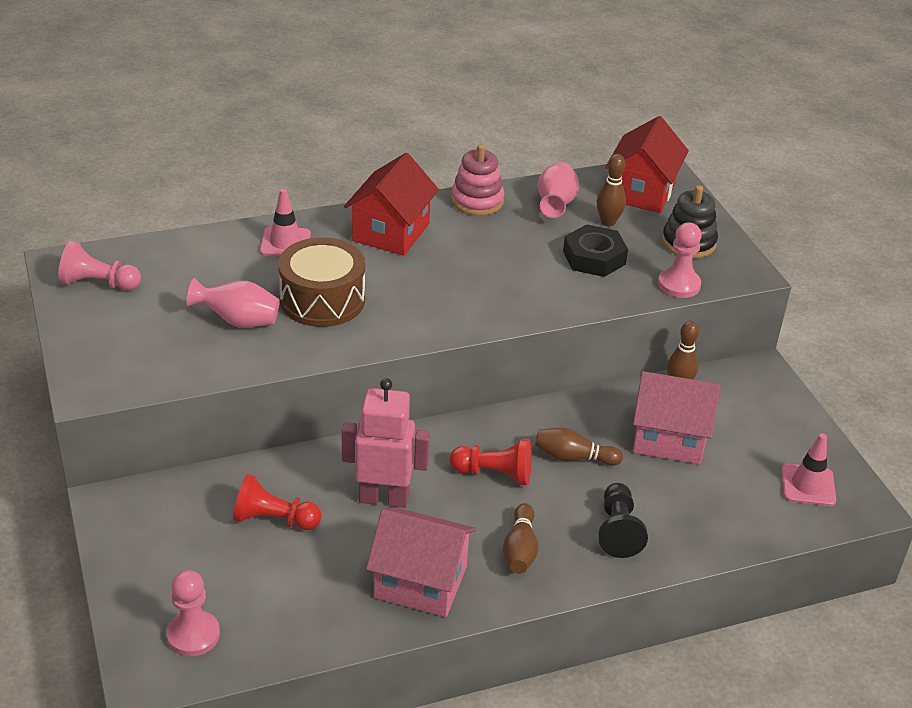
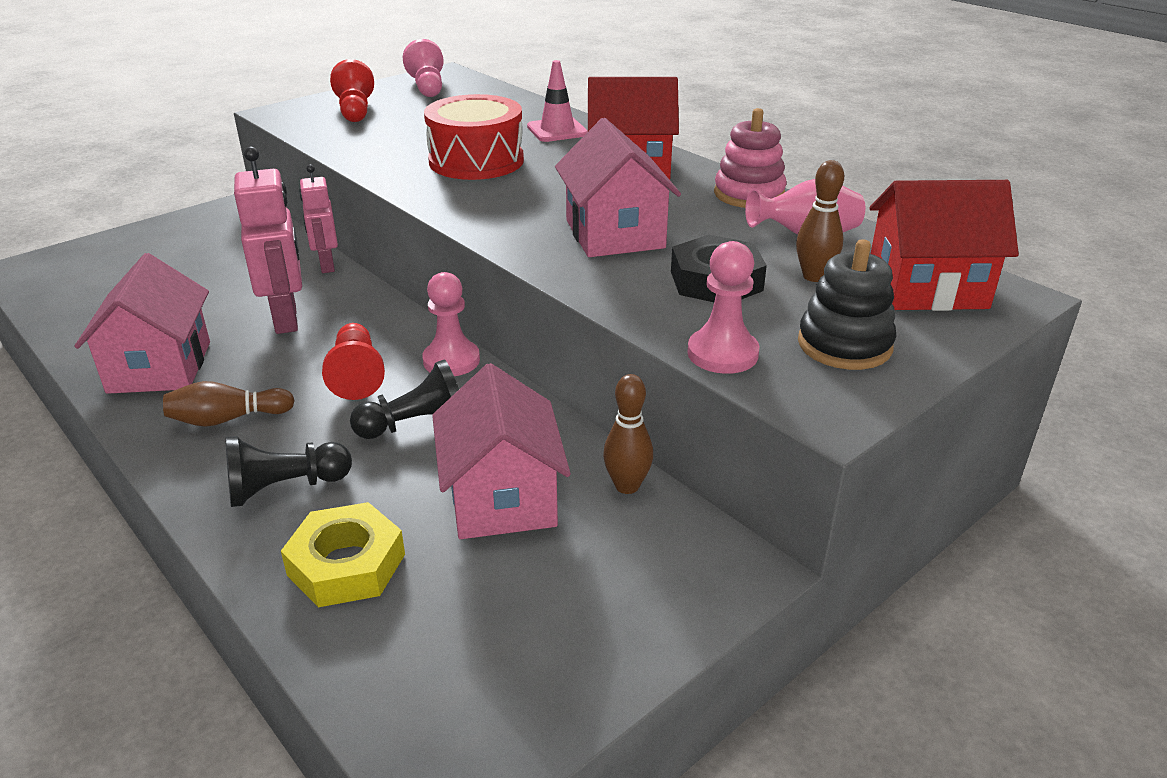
camera: 70 degrees right, 5 degrees down
pink pawn [166,570,220,656] -> pink pawn moved to [422,272,480,376]
pink vase [187,278,280,328] -> none
red pawn [233,474,322,530] -> red pawn moved to [330,59,374,122]
brown drum [278,237,365,327] -> red drum [424,94,524,180]
brown bowling pin [535,427,623,466] -> black pawn [350,359,459,439]
pink traffic cone [781,433,836,506] -> none
none -> yellow nut [281,502,405,607]
none -> pink robot [299,164,338,273]
none -> pink house [555,118,681,257]

